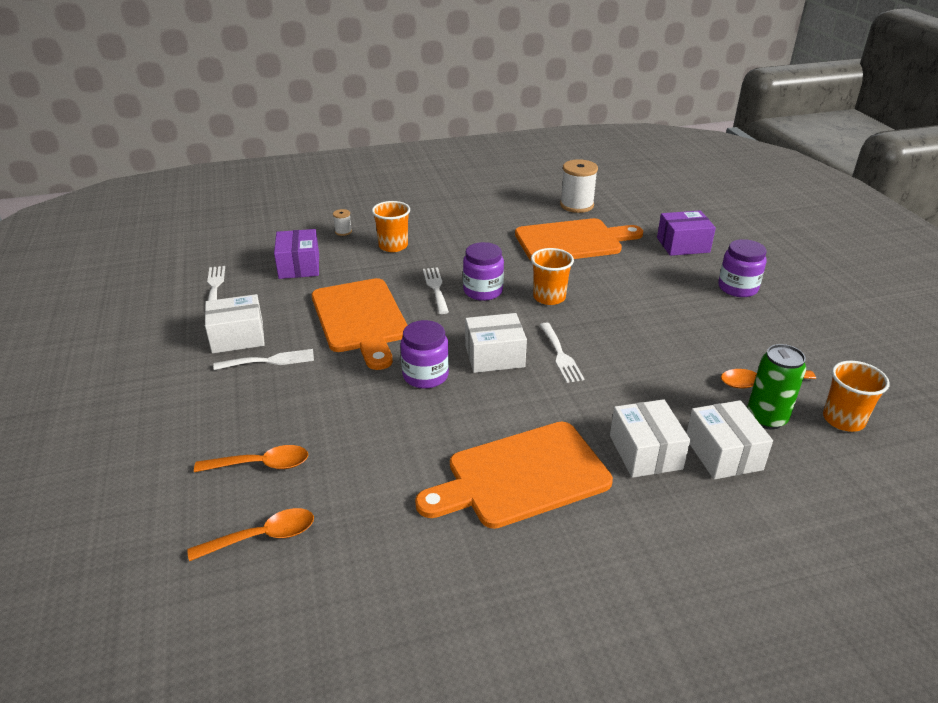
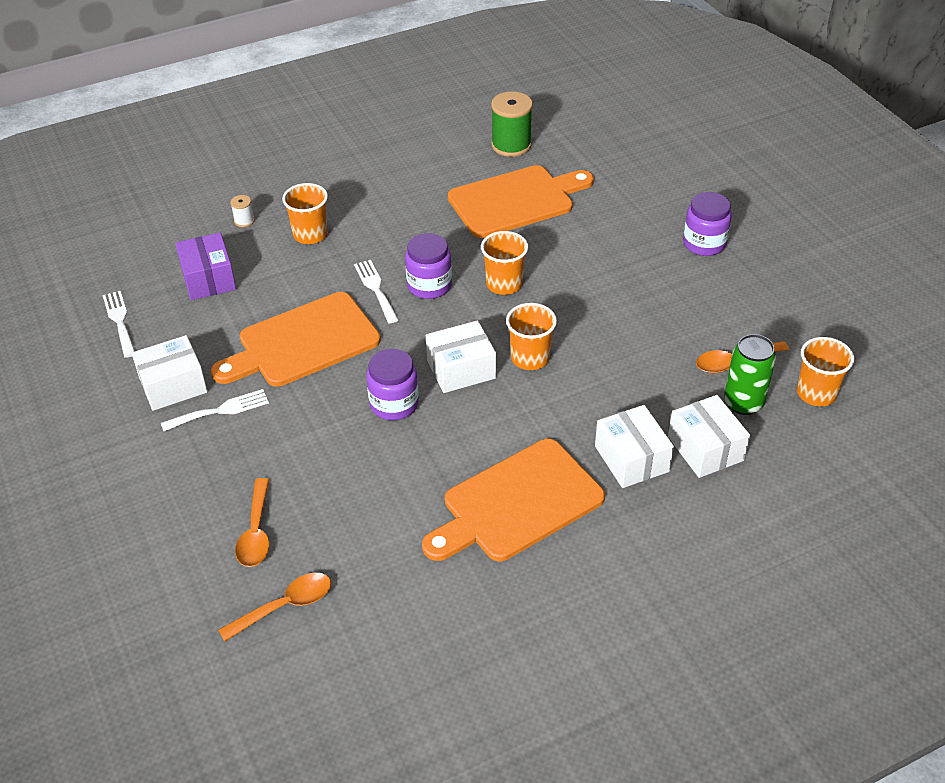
camera: 10 degrees left, 10 degrees up
orange spoon [194,445,308,472] -> orange spoon turned 105 degrees clockwise [235,478,270,567]
orange cutting board [312,278,407,370] -> orange cutting board turned 90 degrees clockwise [211,292,381,387]
white fork [540,323,584,383] -> orange cup [506,303,557,370]
white spool [560,159,598,213] -> green spool [491,91,533,157]
purple box [657,210,716,256] -> none

